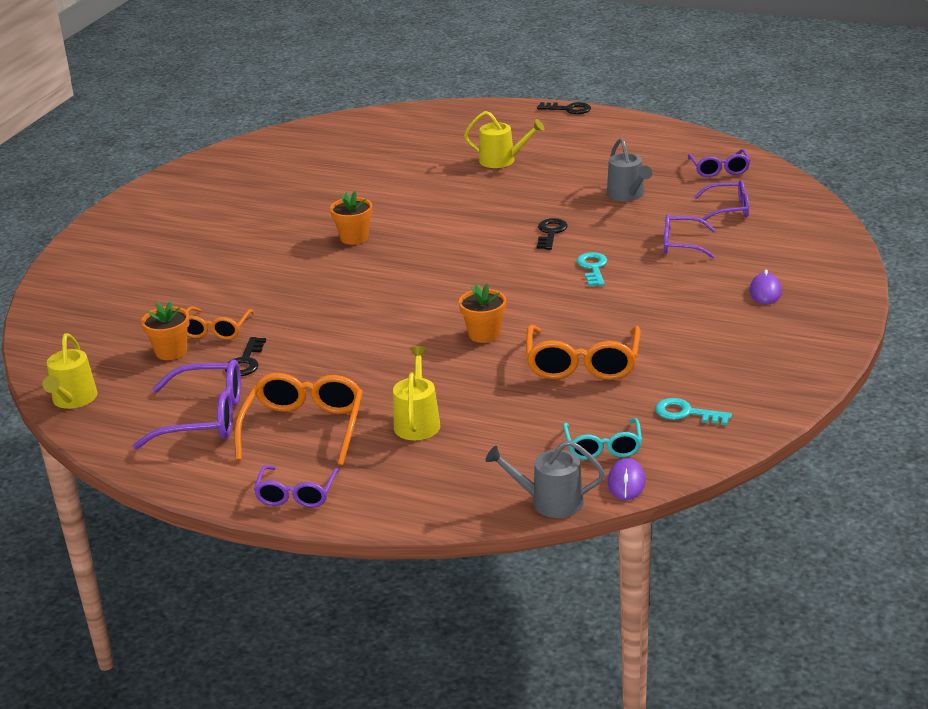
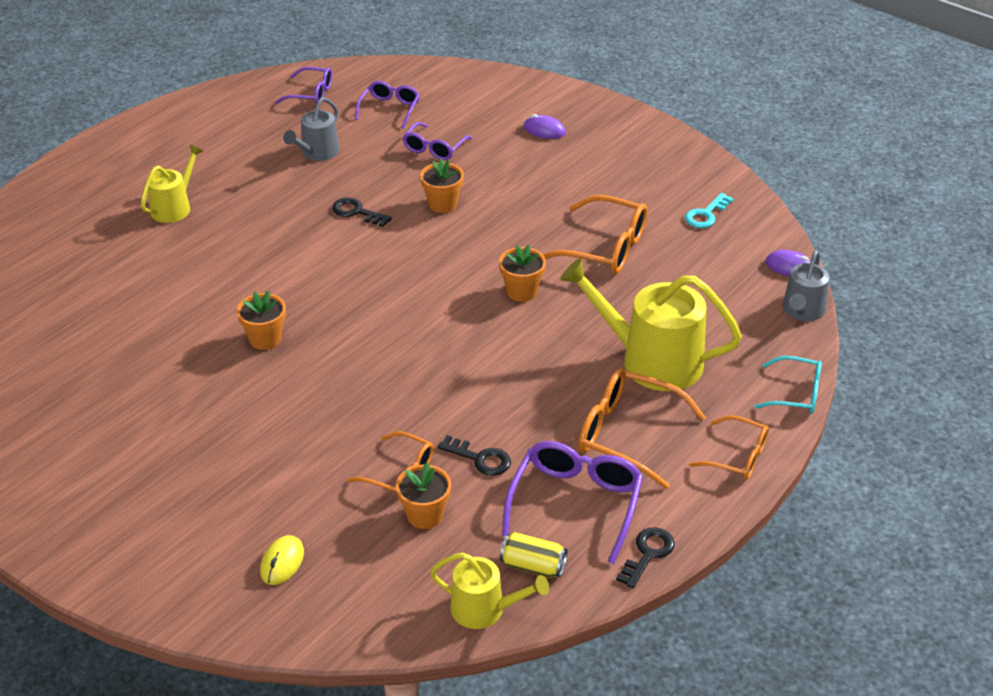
camera: 75 degrees left, 10 degrees up
purple glasses [254,465,339,507] -> orange glasses [689,415,769,480]
yellow watering can [393,346,440,440] -> yellow watering can [560,258,742,391], size x1.78
black key [537,102,591,114] -> black key moved to [616,528,675,588]
turquoise glasses [563,418,642,460] -> turquoise glasses moved to [754,356,822,414]
turquoise key [577,252,607,286] -> orange flower pot [420,158,464,213]
grey watering can [607,138,652,201] -> grey watering can turned 120 degrees clockwise [283,97,339,161]
none -> yellow mouse [260,535,304,585]
none -> yellow can [500,532,568,578]

